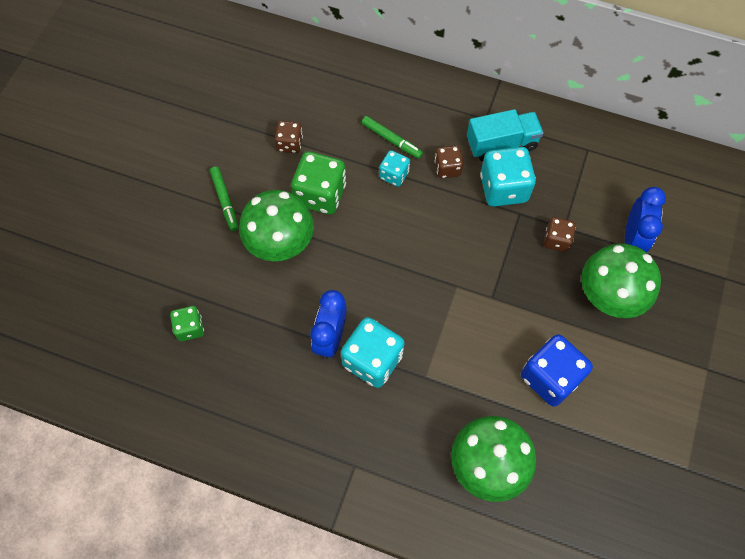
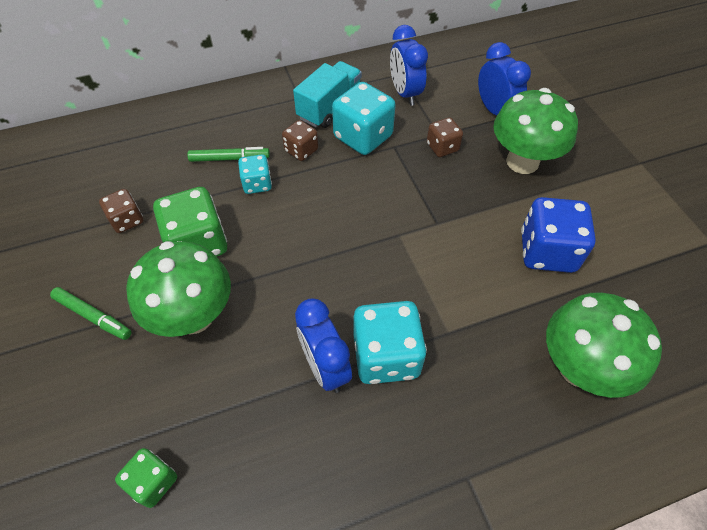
camera: 40 degrees left, 10 degrees down
none -> blue clock [390,25,428,106]

